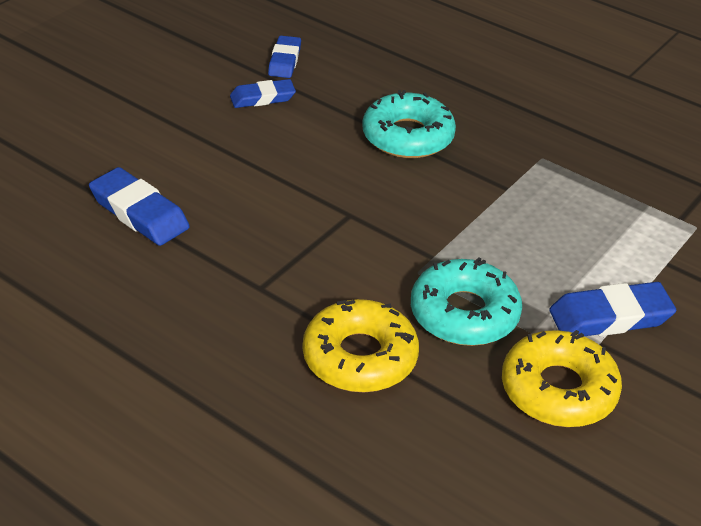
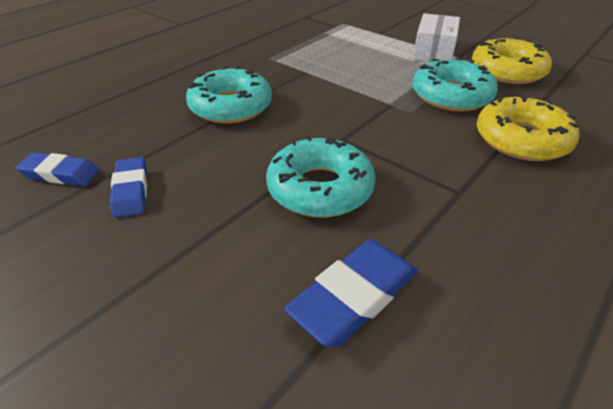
camera: 85 degrees left, 0 degrees up
blue eraser [549,282,676,336] -> white box [413,13,460,62]
none -> turquoise donut [266,135,376,218]

